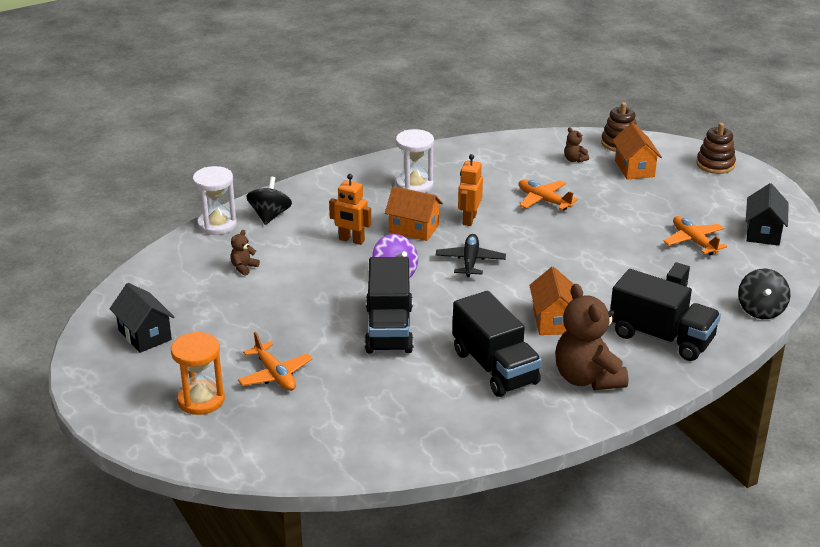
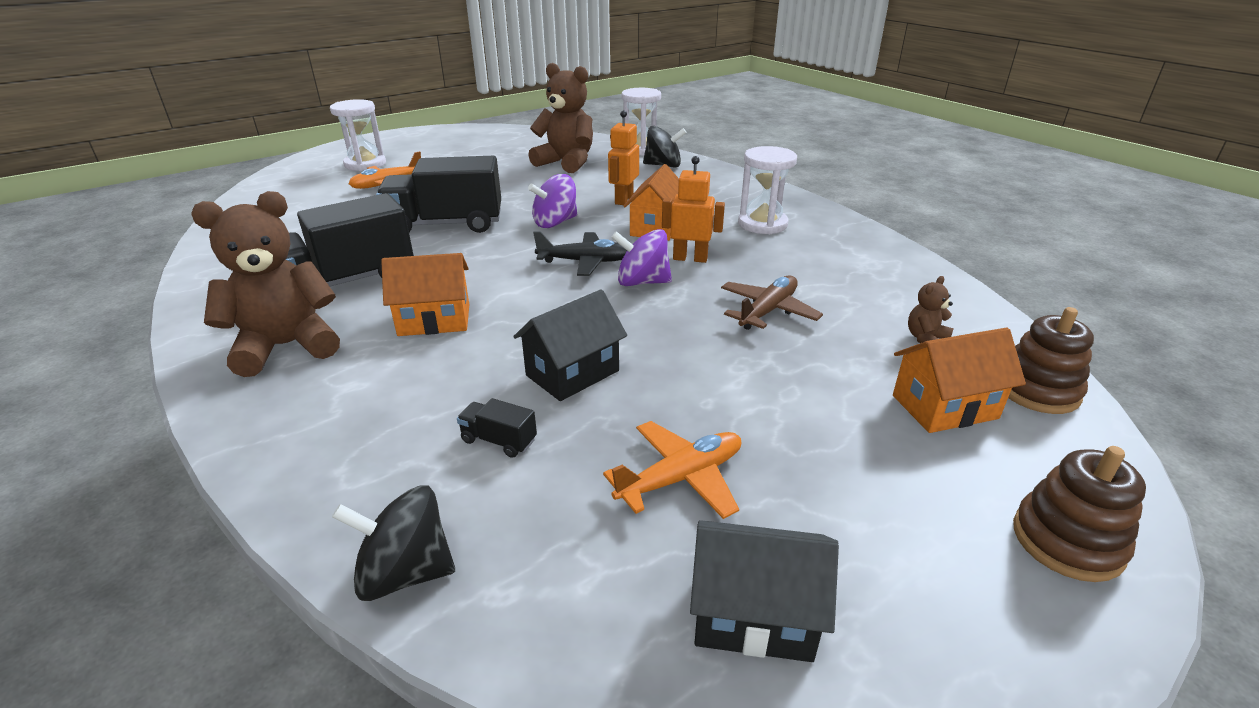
camera: 85 degrees right, 0 degrees up
black house [110,283,175,353] -> black house moved to [513,289,627,401]
orange hourglass [171,332,225,415] -> white hourglass [330,99,386,171]
brown teddy bear [230,230,260,276] -> brown teddy bear [528,63,593,173], size x2.34
orange plane [519,180,578,210] -> brown plane [721,275,823,330]
black truck [610,269,721,361] -> none
none -> purple spinning top [611,229,672,286]

